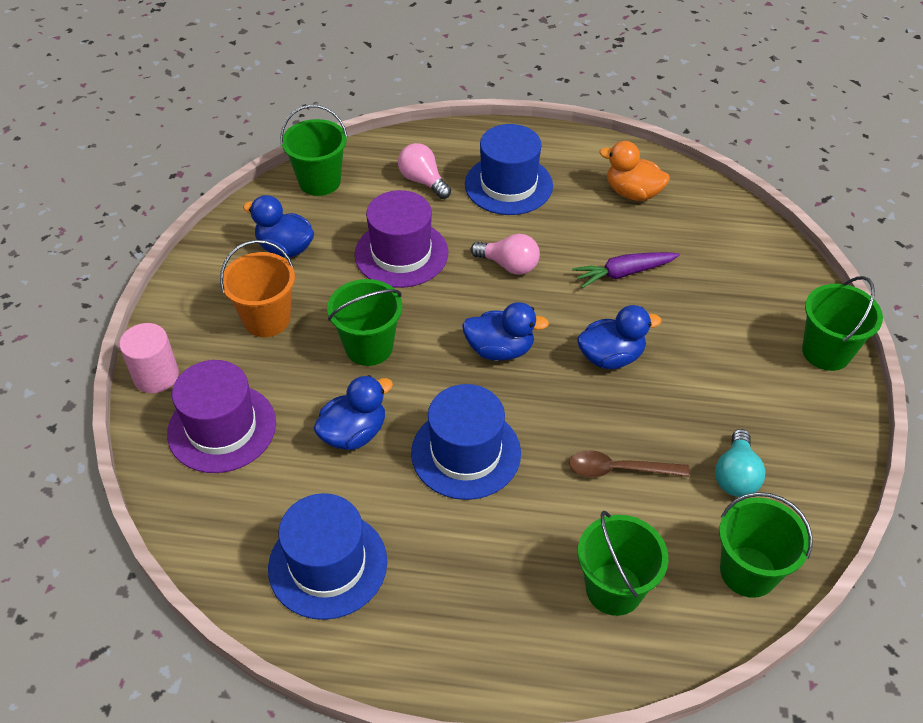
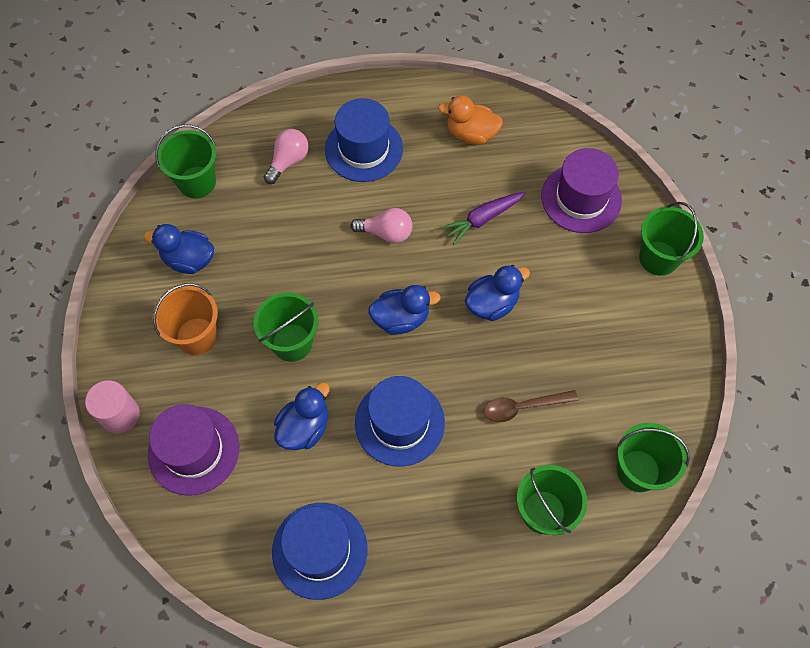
camera: 15 degrees left, 15 degrees up
purple hat [354,190,448,288] -> purple hat moved to [541,148,622,233]
pink light bulb [398,143,451,199] -> pink light bulb turned 90 degrees clockwise [264,129,309,184]
turquoise light bulb [715,429,765,497] -> none

